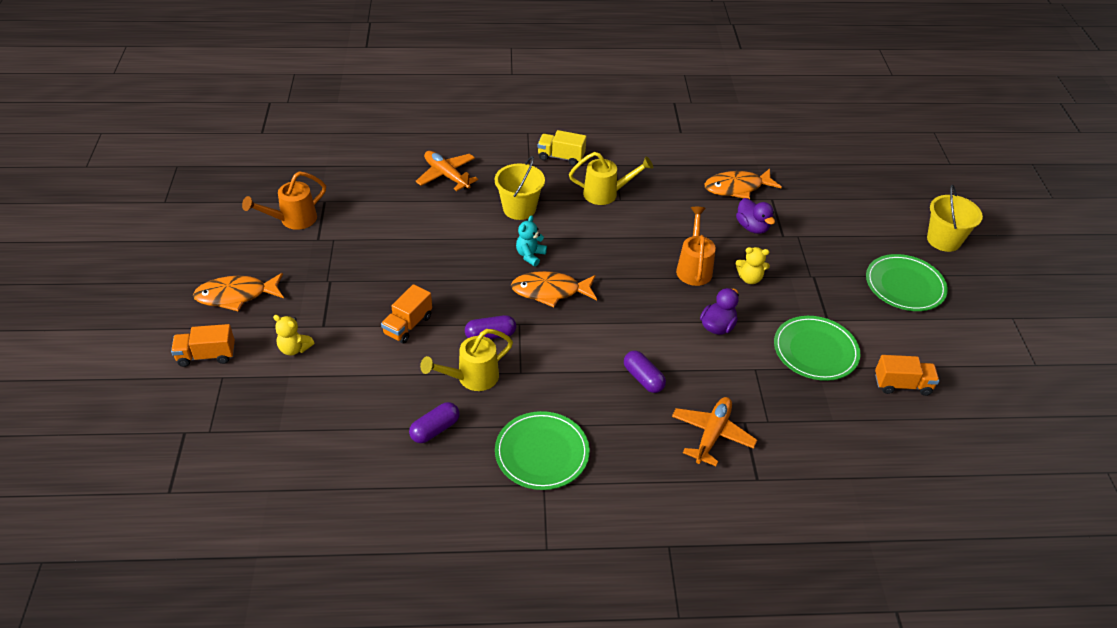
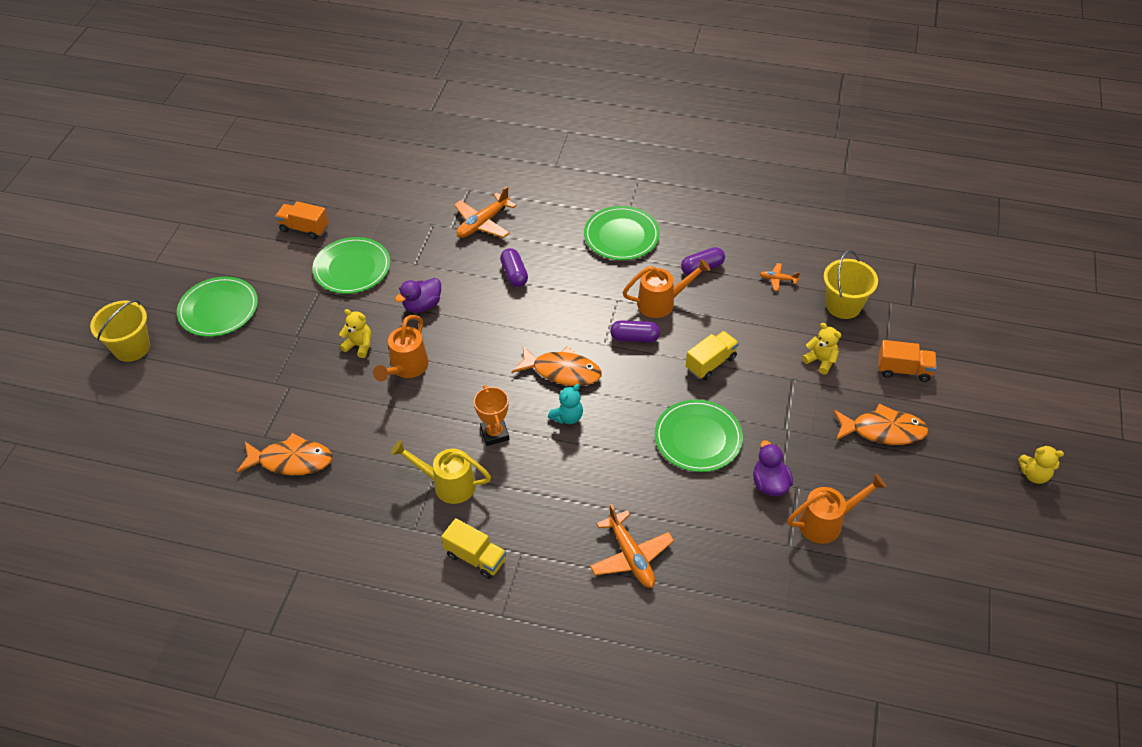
camera: 160 degrees left, 5 degrees up
orange truck [381,284,432,344] -> yellow truck [686,331,739,380]
yellow watering can [420,329,513,391] -> orange watering can [622,259,711,318]
yellow bucket [495,156,545,220] -> yellow bucket moved to [823,250,878,319]
purple duck [736,198,775,234] -> purple duck moved to [753,440,793,496]
none -> orange trophy [474,385,509,446]
none -> green plate [655,399,743,472]
none -> orange plane [760,263,800,291]
none -> yellow teddy bear [1018,445,1064,484]

